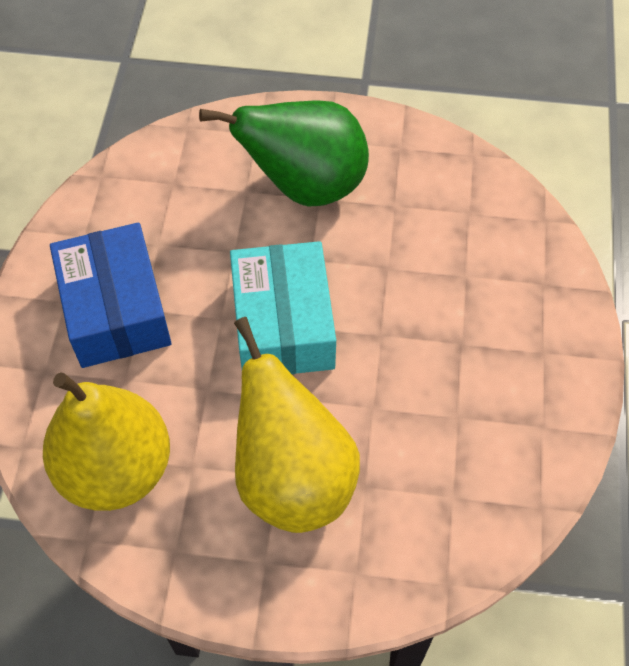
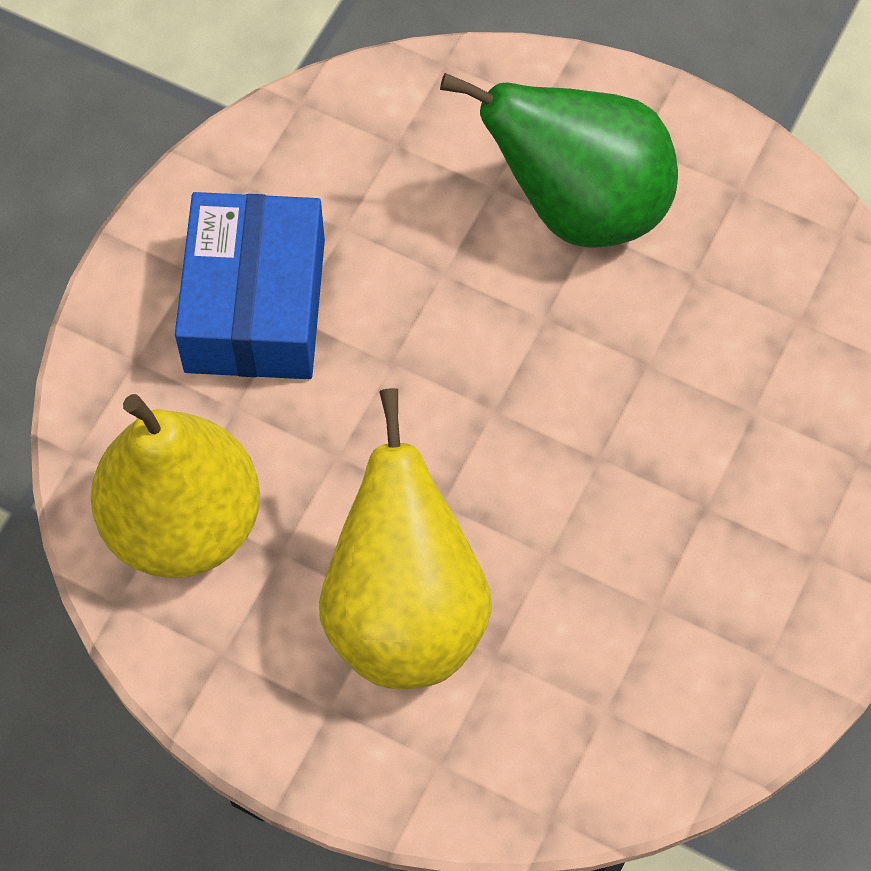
camera: 20 degrees right, 5 degrees up
turquoise box [230,241,336,374] -> none

